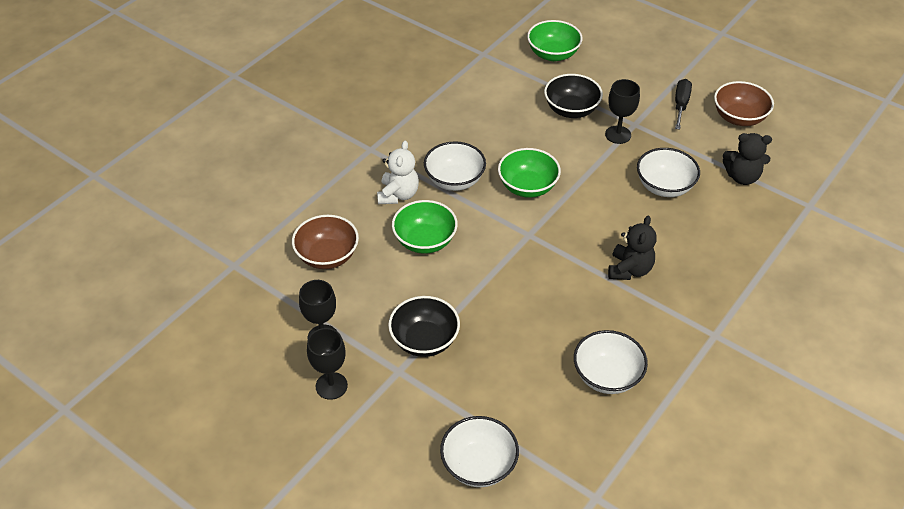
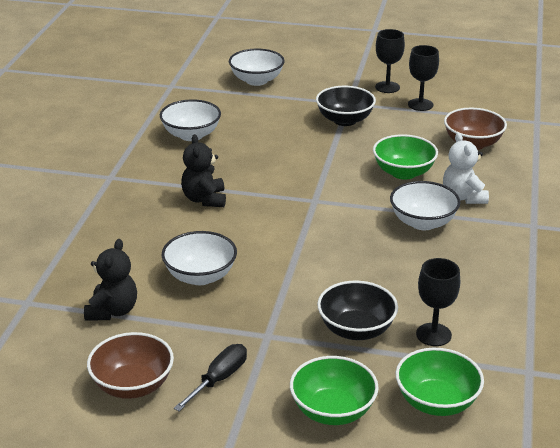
camera: 155 degrees right, 15 degrees down
green bowl [498,148,561,198] -> green bowl moved to [290,356,379,425]
black goblet [605,79,640,144] -> black goblet moved to [416,258,460,346]
black screwdriver [675,79,692,130] -> black screwdriver turned 135 degrees counterclockwise [174,344,247,411]
black teddy bear [723,133,772,185] -> black teddy bear turned 120 degrees clockwise [84,239,137,321]

